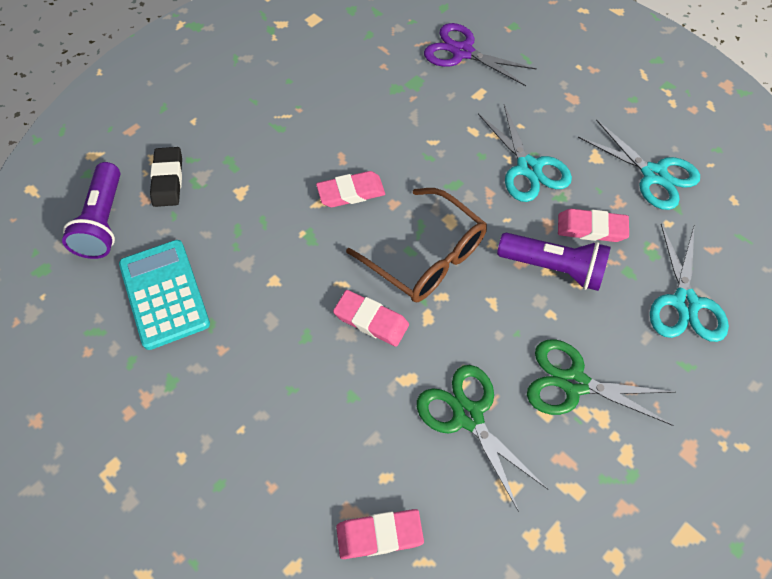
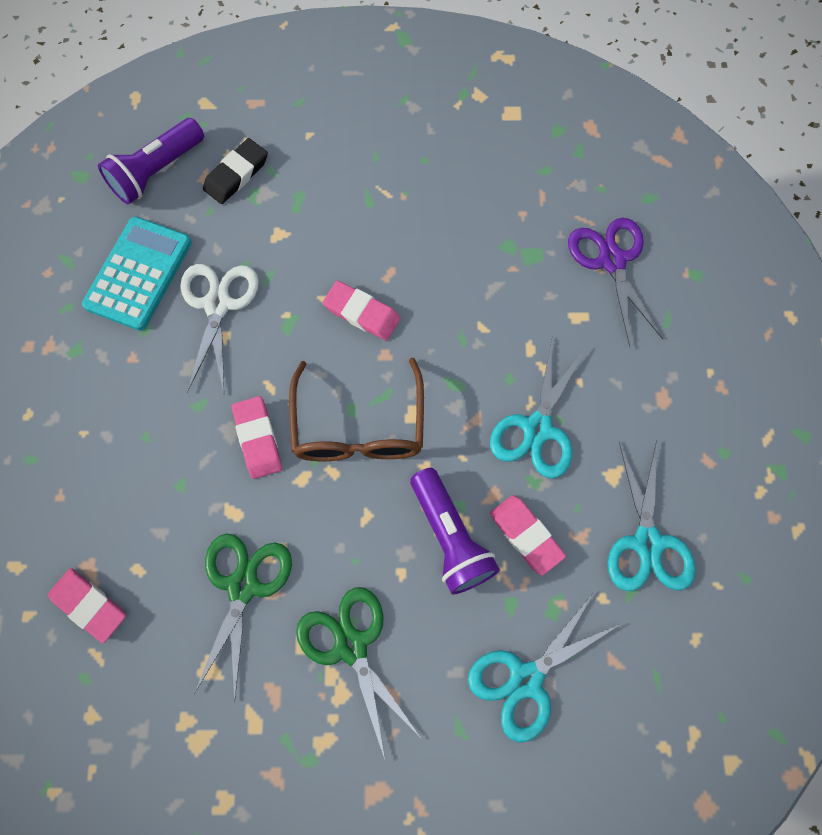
camera: 45 degrees right, 10 degrees up
none -> white scissors [180,264,259,393]

